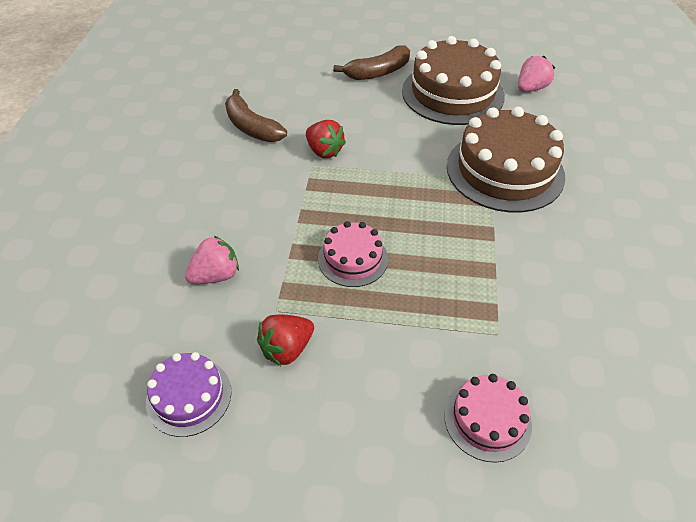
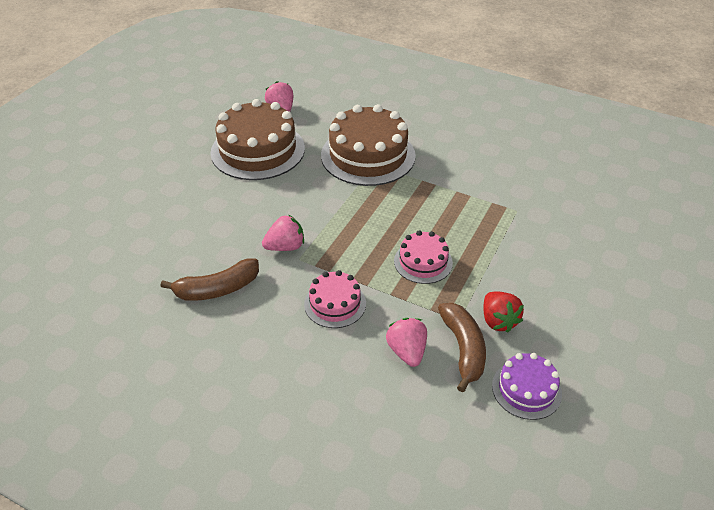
camera: 70 degrees left, 5 degrees down
red strawberry [306,120,346,158] -> pink strawberry [262,215,304,251]
brown banana [333,45,410,80] -> brown banana moved to [438,303,486,393]
pink cake [444,374,532,463] -> pink cake moved to [304,270,366,328]

